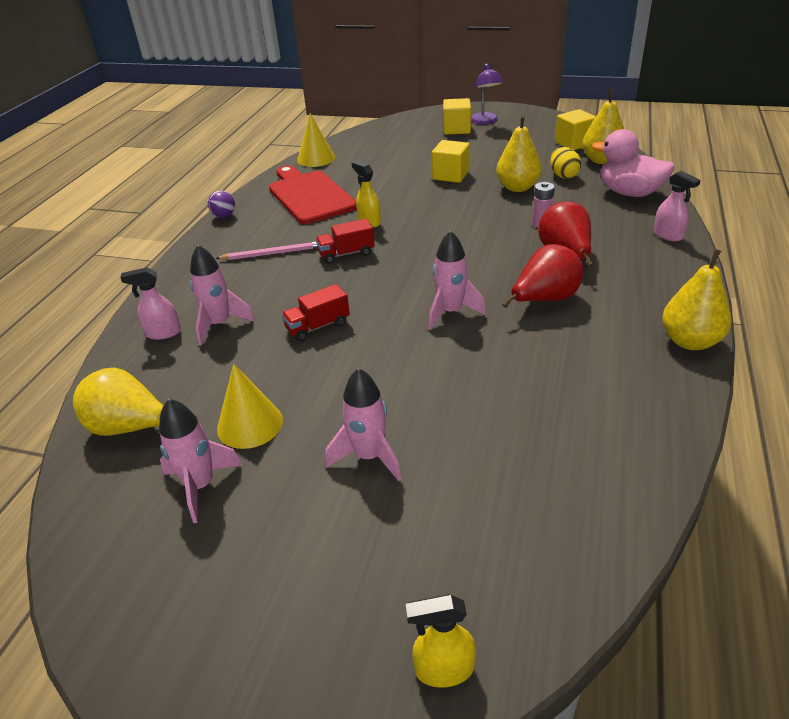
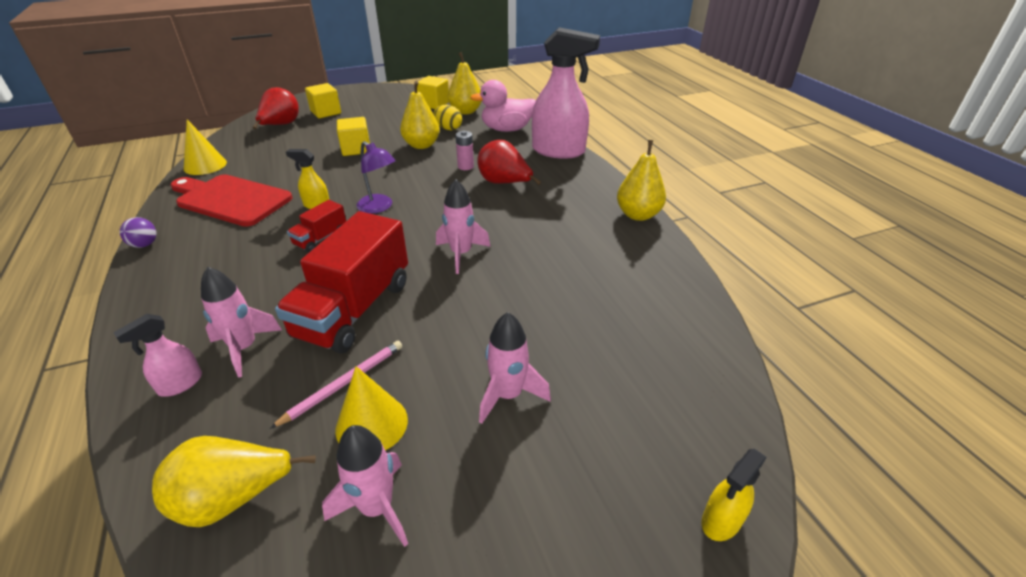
camera: 40 degrees left, 0 degrees up
pink pencil [215,241,318,260] -> pink pencil moved to [270,340,402,429]
red truck [281,284,350,342] -> red truck [275,211,408,354], size x2.11
purple lamp [471,63,503,124] -> purple lamp moved to [357,141,396,214]
red pear [502,244,583,308] -> red pear moved to [253,87,299,129]
pink spray bottle [654,171,701,241] -> pink spray bottle [532,27,600,159], size x2.21

